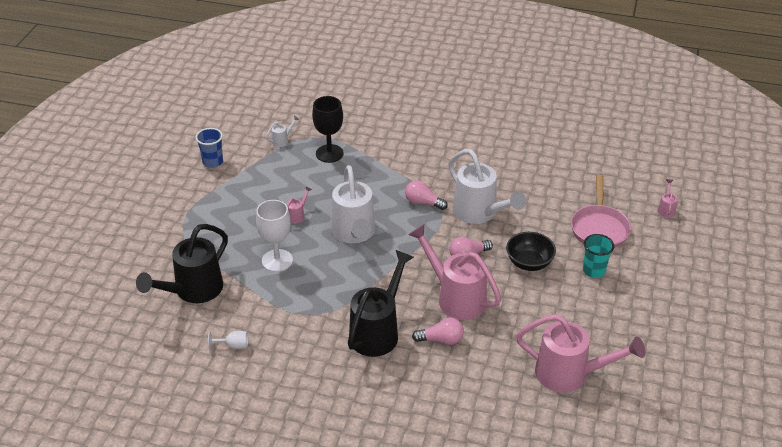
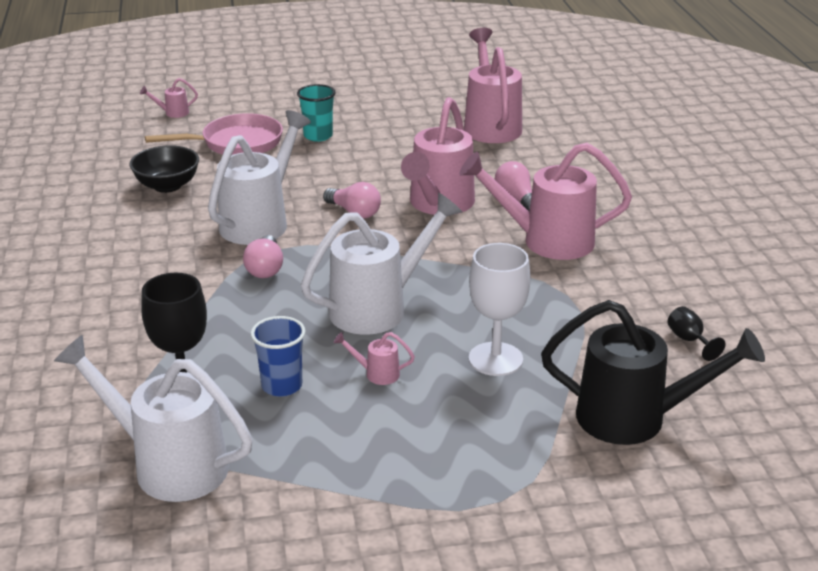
camera: 115 degrees left, 10 degrees down
blue cup [196,128,223,168] -> blue cup moved to [251,316,305,397]
white goblet [208,331,248,349] -> black goblet [667,306,726,361]
white watering can [266,115,299,147] -> white watering can [54,335,253,502], size x2.46
black watering can [348,250,414,357] -> pink watering can [459,143,632,260]
black bowl [506,232,556,271] -> black bowl moved to [129,145,199,193]

